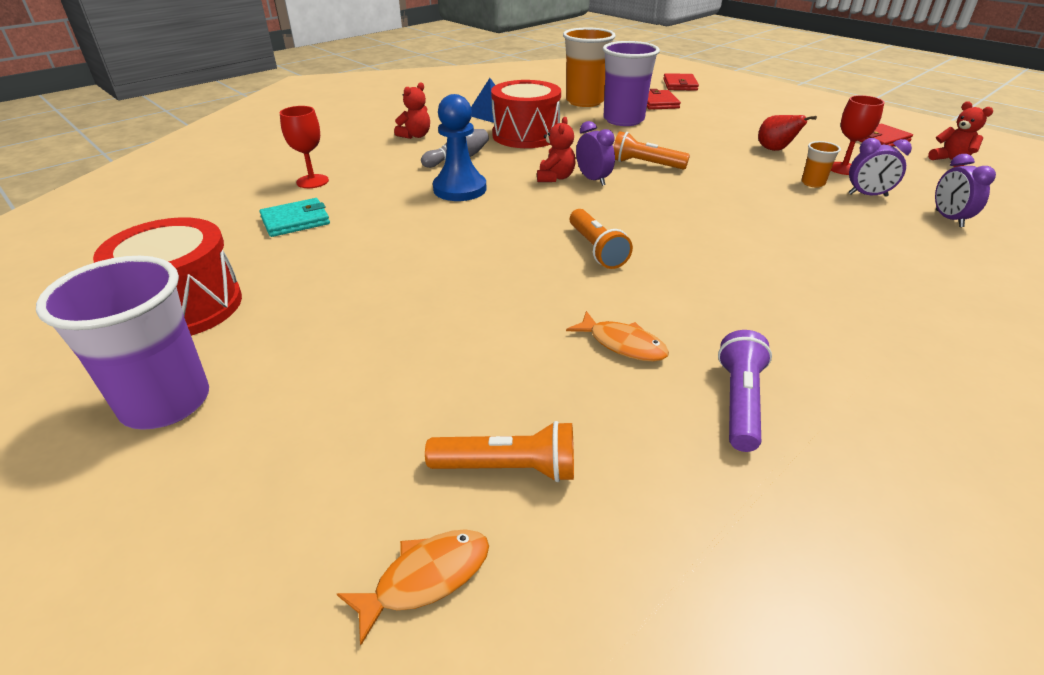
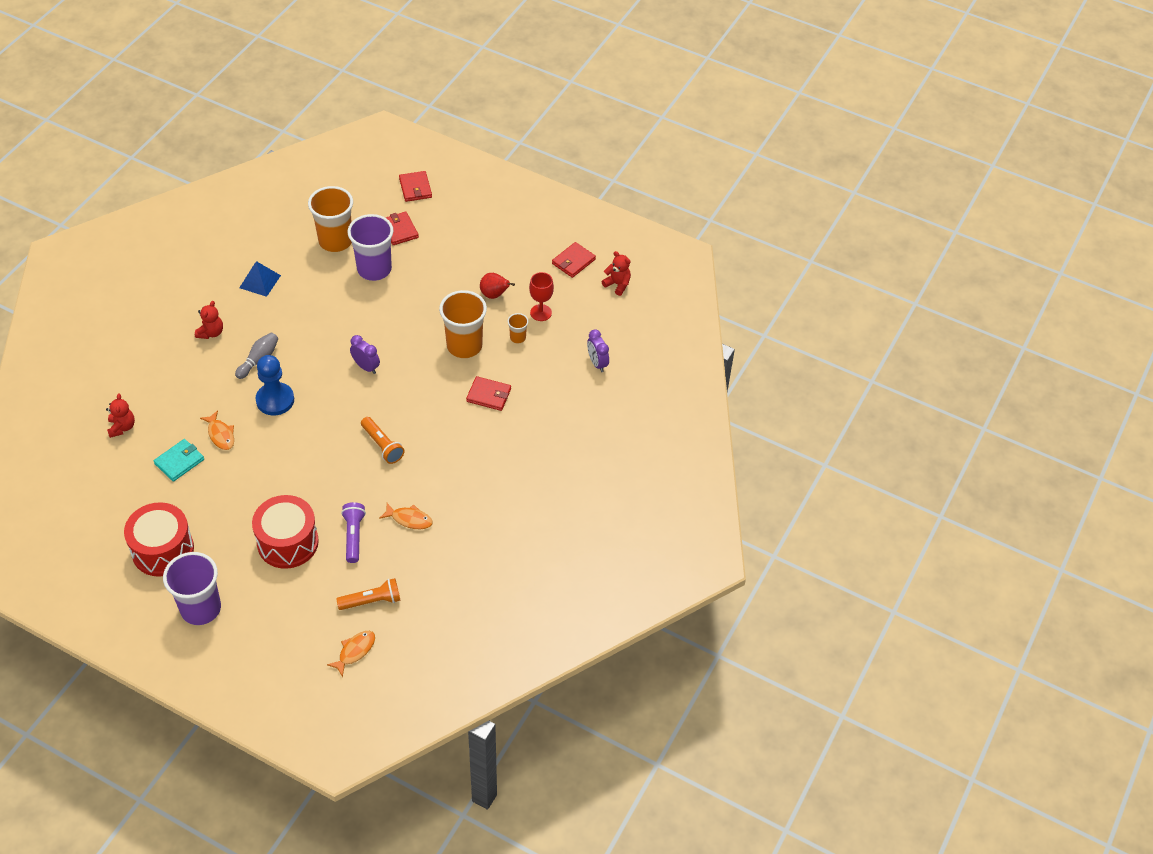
camera: 20 degrees left, 15 degrees up
red goblet [280,106,329,188] -> none
red drum [491,80,561,148] -> red drum moved to [252,495,319,569]
red teddy bear [537,117,575,182] -> red teddy bear moved to [106,394,135,438]
orange flashlight [613,131,690,170] -> none
purple flashlight [718,330,772,452] -> purple flashlight moved to [341,502,366,563]
purple clock [849,138,912,197] -> none
none -> orange fish [200,410,234,450]
none -> orange cup [439,290,487,358]
none -> red wallet [466,376,511,411]

